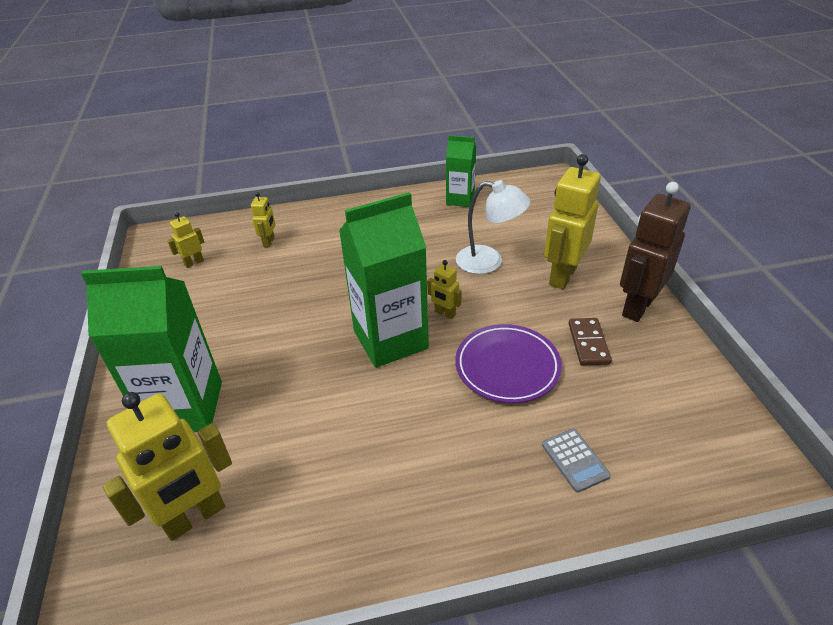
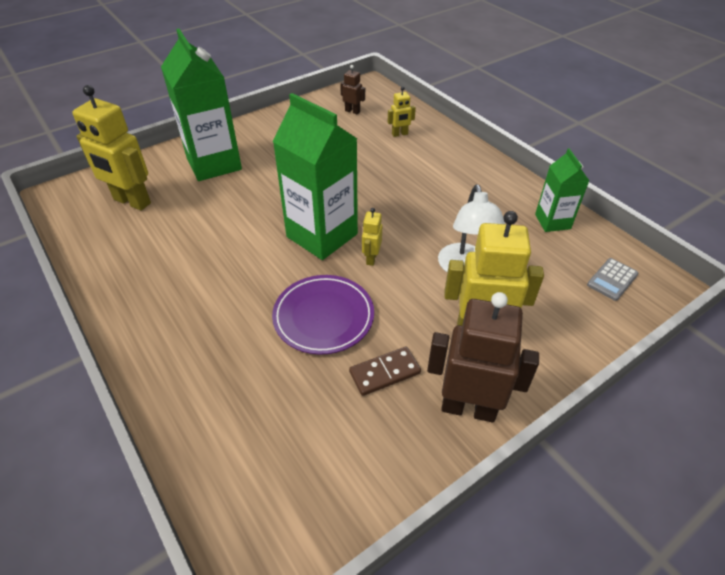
camera: 65 degrees right, 5 degrees up
yellow robot [167,212,204,268] -> brown robot [340,65,365,115]
grey calculator [542,429,610,493] -> grey calculator moved to [587,258,639,301]

